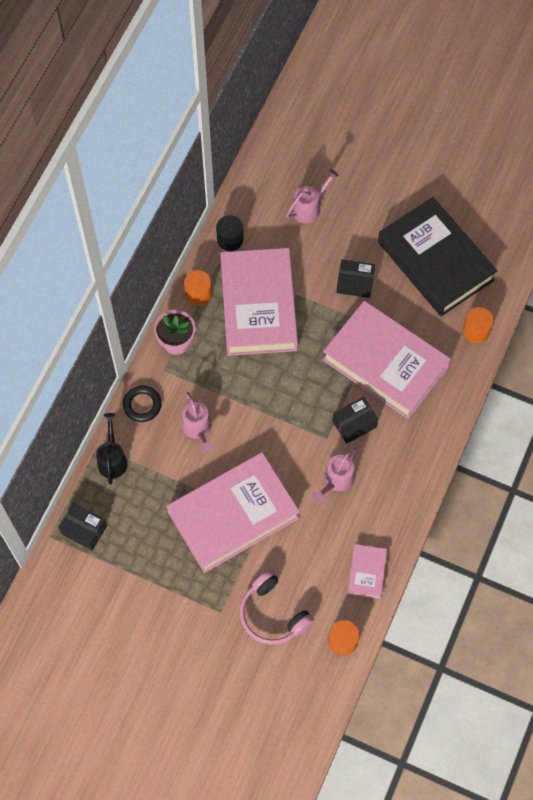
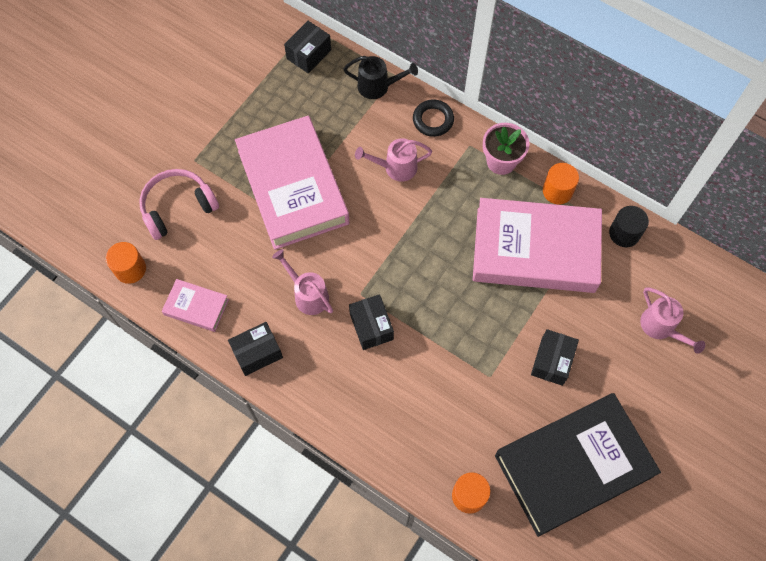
camera: 100 degrees right, 0 degrees up
pink book [322,301,451,419] -> none
none -> black box [228,322,283,376]

